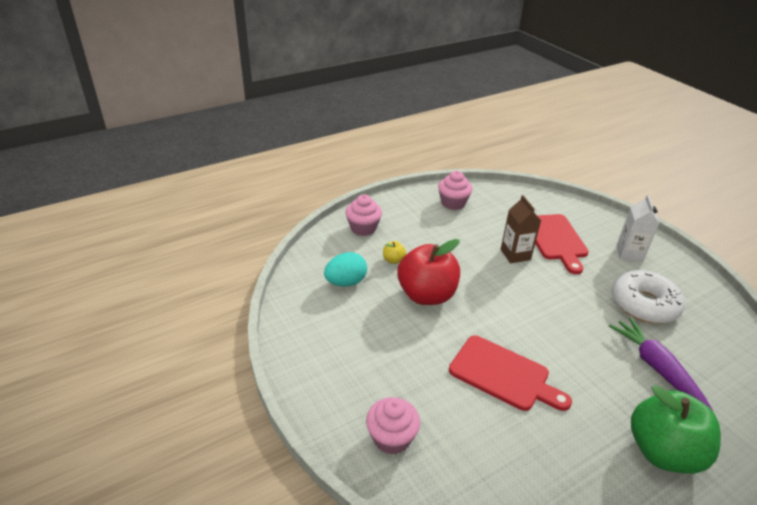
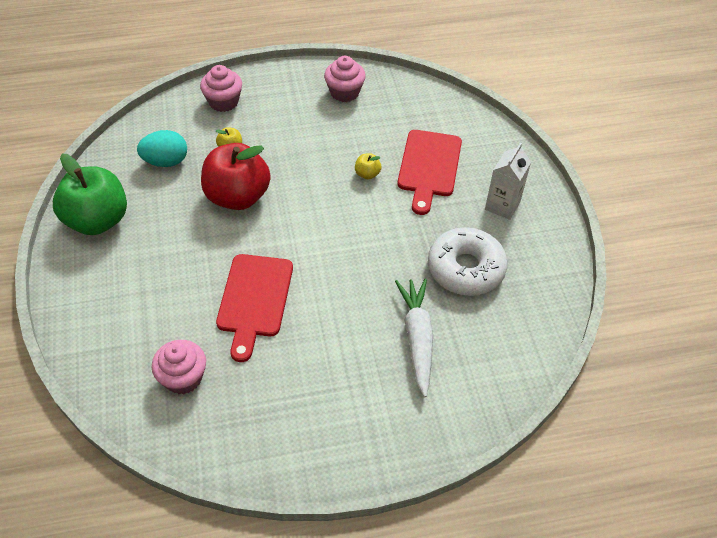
camera: 20 degrees right, 15 degrees up
pink cupcake [366,397,420,455] -> pink cupcake moved to [152,340,206,394]
red cutting board [449,335,572,411] -> red cutting board turned 45 degrees clockwise [216,254,293,362]
brown carton [501,195,541,263] -> yellow apple [355,153,381,179]
purple carrot [609,317,713,411] -> white carrot [395,279,433,397]
green apple [631,385,721,474] -> green apple moved to [53,154,127,235]

